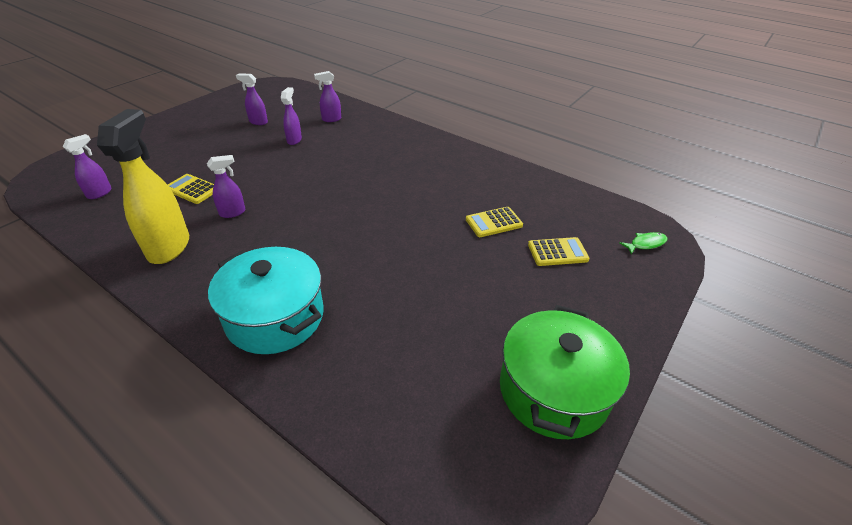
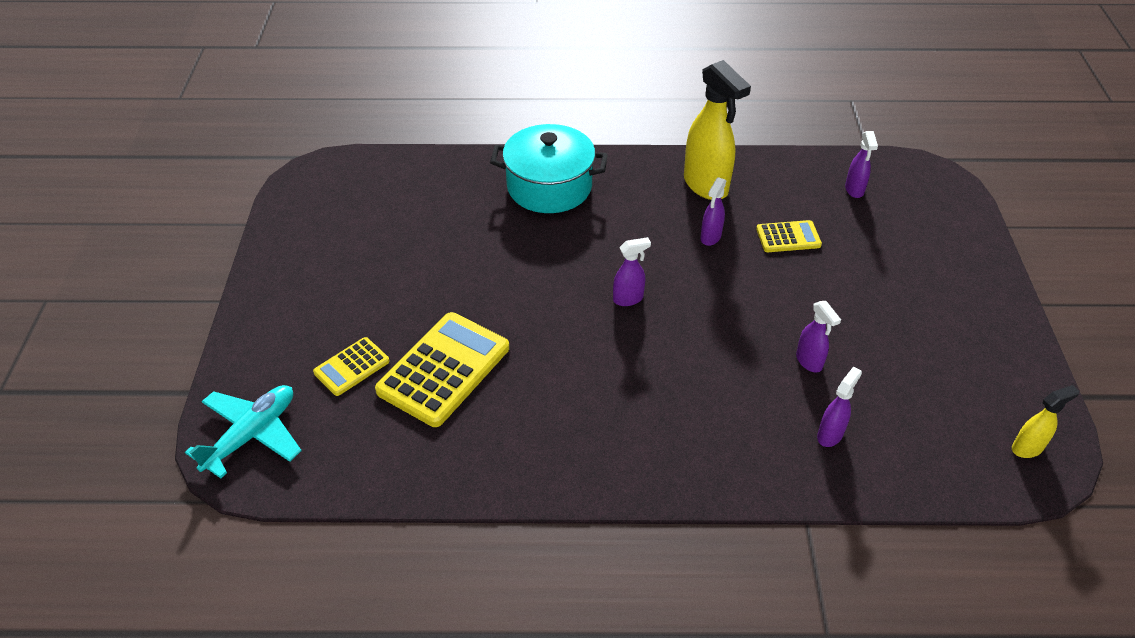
camera: 145 degrees right, 5 degrees up
purple spray bottle [236,73,268,125] -> purple spray bottle moved to [613,237,651,306]
yellow calculator [466,207,523,237] -> yellow calculator [375,312,509,427], size x1.88
green pot [500,305,630,439] -> none
green fish [619,232,667,255] -> turquoise plane [185,385,301,479]
none -> yellow spray bottle [1012,385,1079,458]

